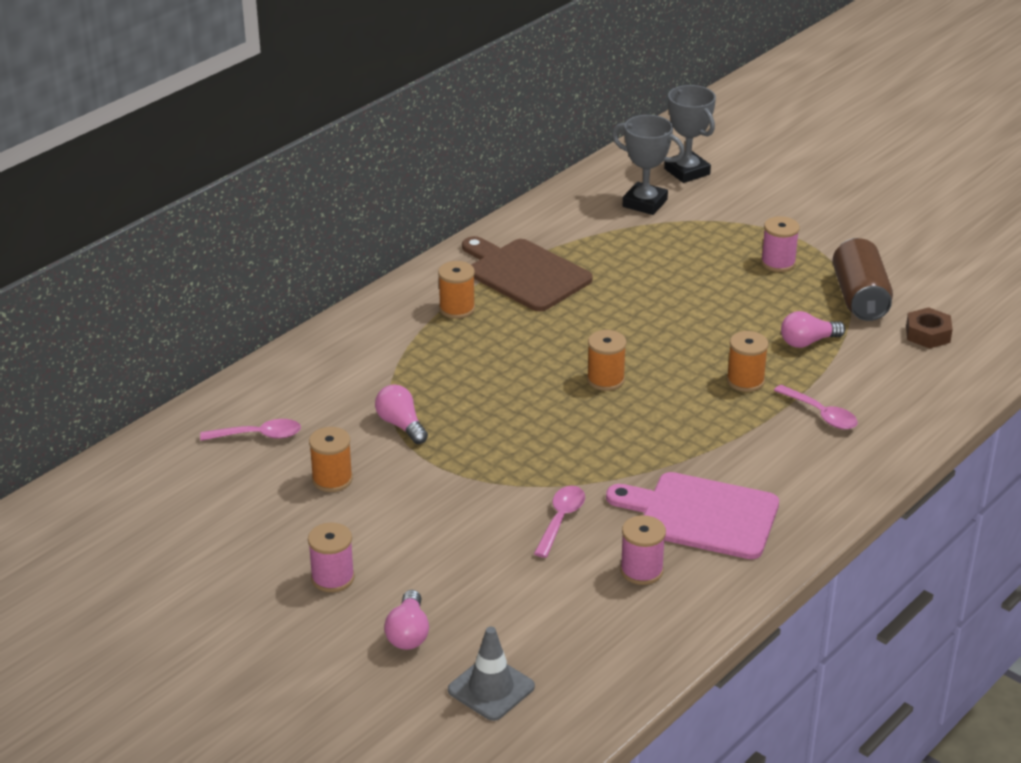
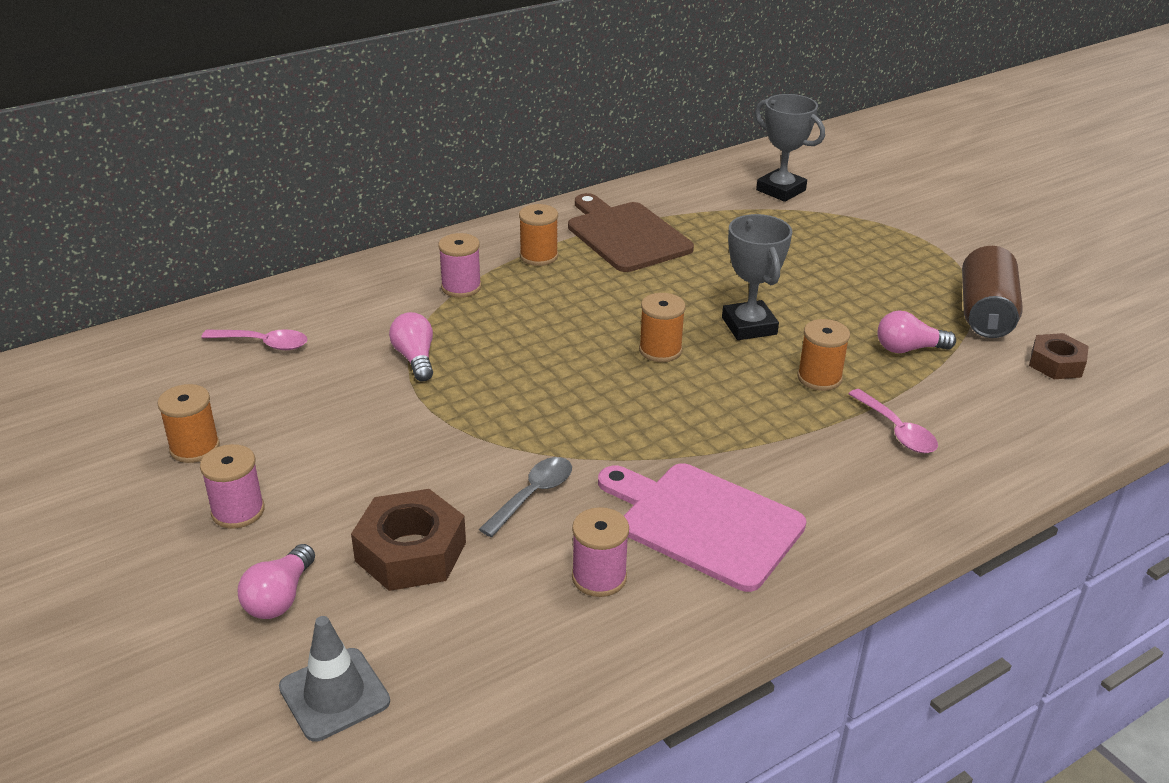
camera: 15 degrees right, 0 degrees up
orange spool [309,427,353,492] -> orange spool moved to [158,384,220,463]
pink spoon [534,486,585,558] -> grey spoon [479,457,572,537]
grey trophy [664,85,716,183] -> grey trophy moved to [722,214,792,340]
pink spool [761,216,800,272] -> pink spool moved to [438,233,481,298]
none -> brown nut [351,489,466,591]

